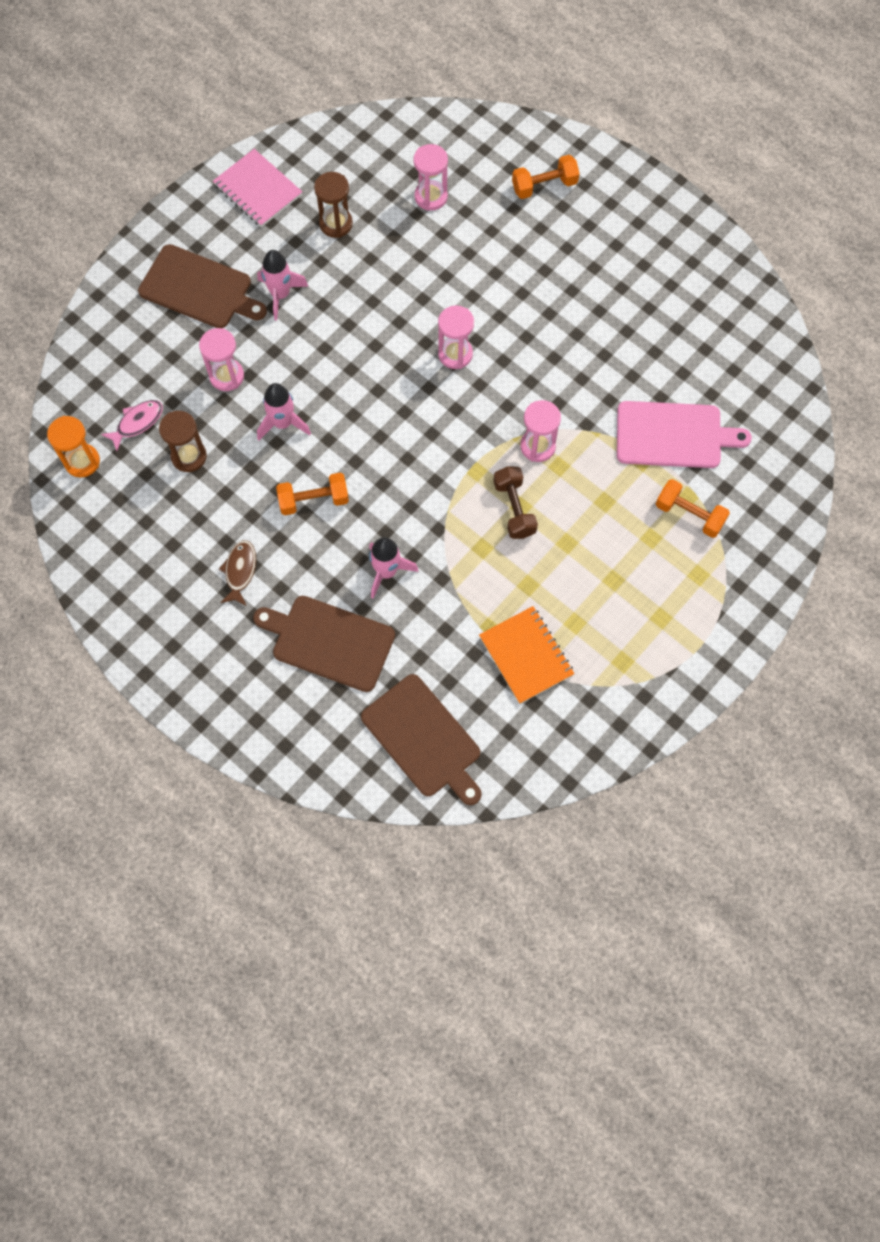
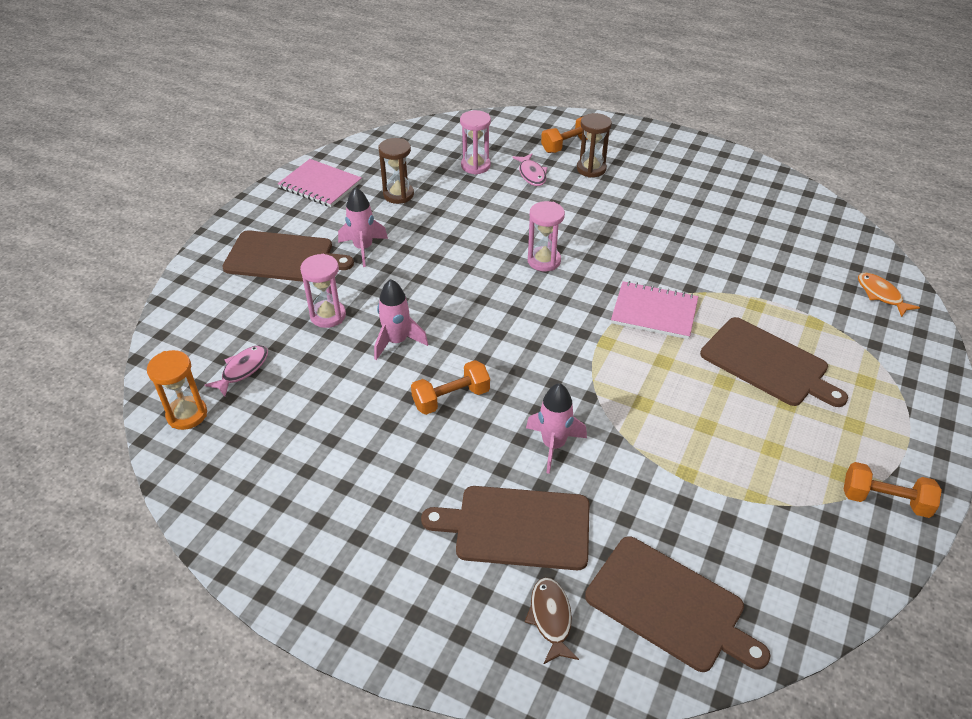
camera: 15 degrees left, 25 degrees down
brown hourglass [159,411,207,472] -> brown hourglass moved to [577,113,612,178]
brown fish [219,540,256,606] -> brown fish moved to [525,577,579,664]
orange notebook [479,606,575,704] -> none
brown dumbbell [494,466,538,539] -> none
pink hourglass [520,400,561,462] -> pink notebook [611,281,698,339]
pink cutting board [617,401,752,468] -> none
orange dumbbell [656,479,730,538] -> orange dumbbell moved to [844,462,942,518]
none -> pink fish [512,153,548,186]
none -> brown cutting board [700,317,848,407]
none -> orange fish [858,272,920,317]

